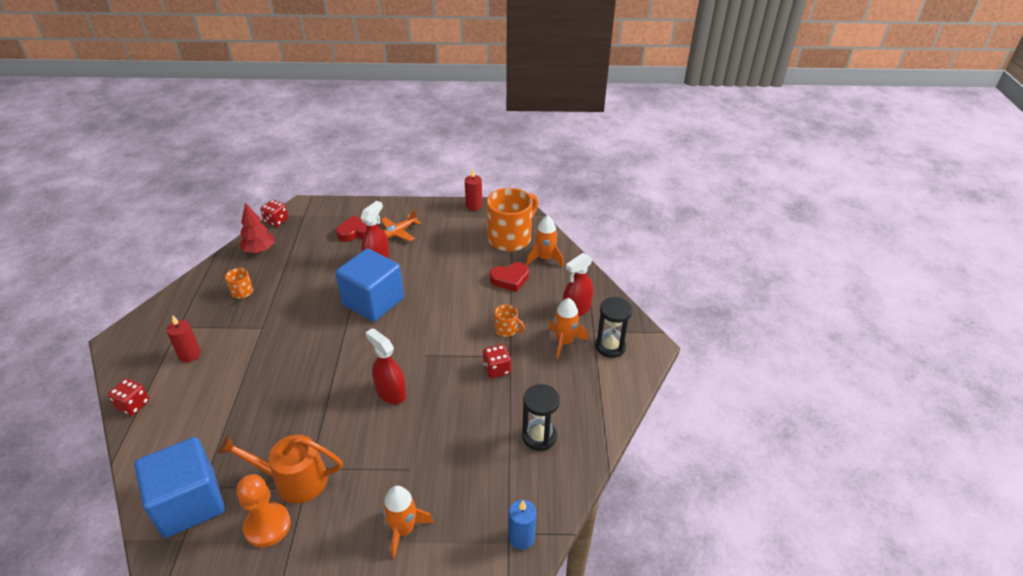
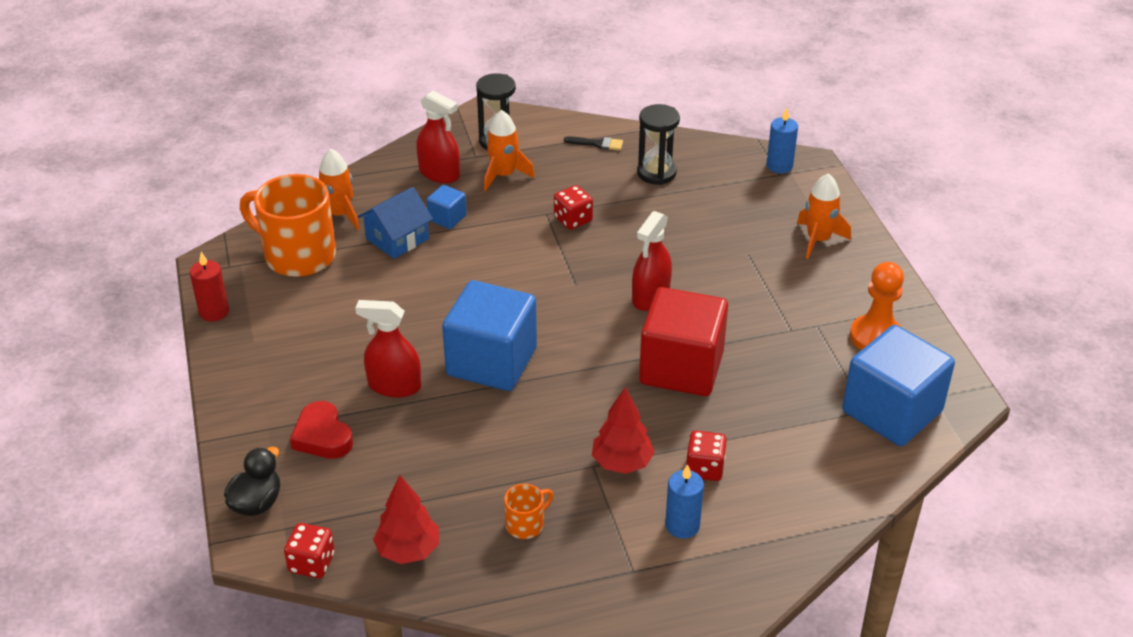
camera: 105 degrees left, 0 degrees up
red dice [108,378,149,416] -> red dice moved to [685,431,727,481]
red candle [166,315,201,362] -> blue candle [665,464,704,539]
orange watering can [218,435,343,503] -> none
orange plane [381,209,421,241] -> none
red heart [490,262,529,292] -> blue house [358,187,433,259]
orange mug [494,304,525,337] -> none
none -> black duck [224,447,280,516]
none -> blue cube [427,185,467,229]
none -> black brush [564,136,623,151]
none -> red tree [592,387,655,474]
none -> red cube [639,287,728,396]

